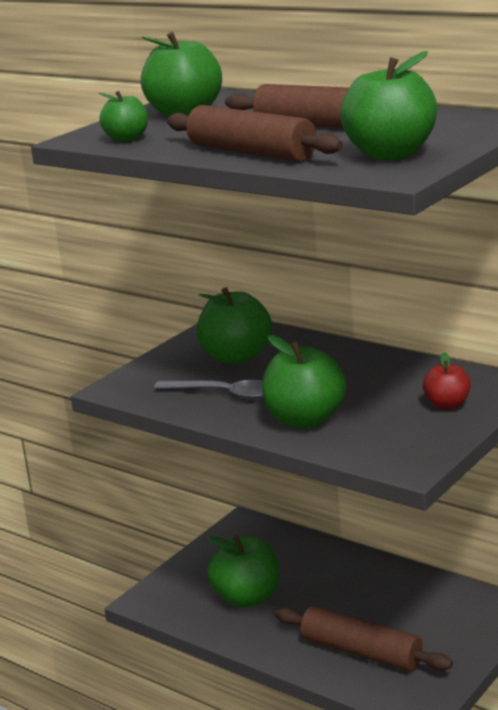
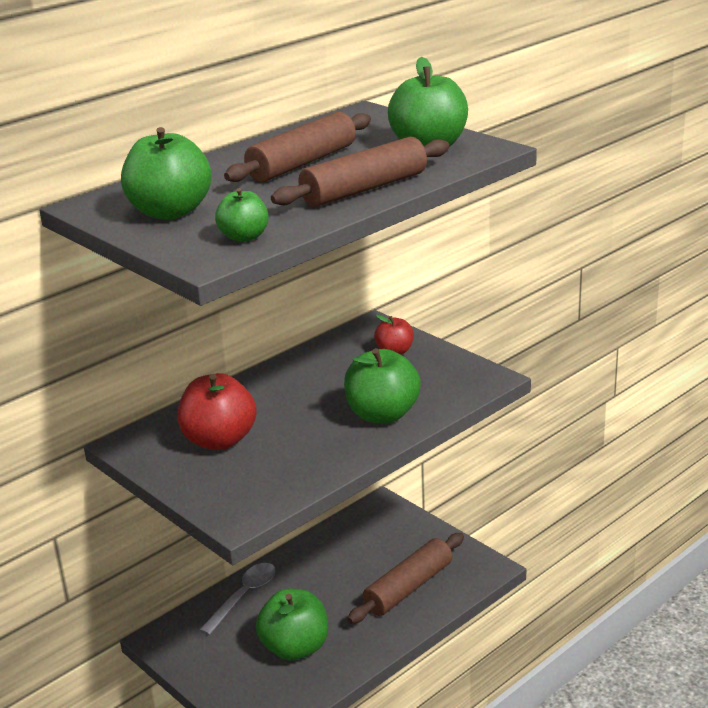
camera: 80 degrees left, 5 degrees up
grey spoon [154,380,263,400] -> grey spoon moved to [199,563,276,635]
green apple [197,287,272,364] -> red apple [177,373,257,450]

